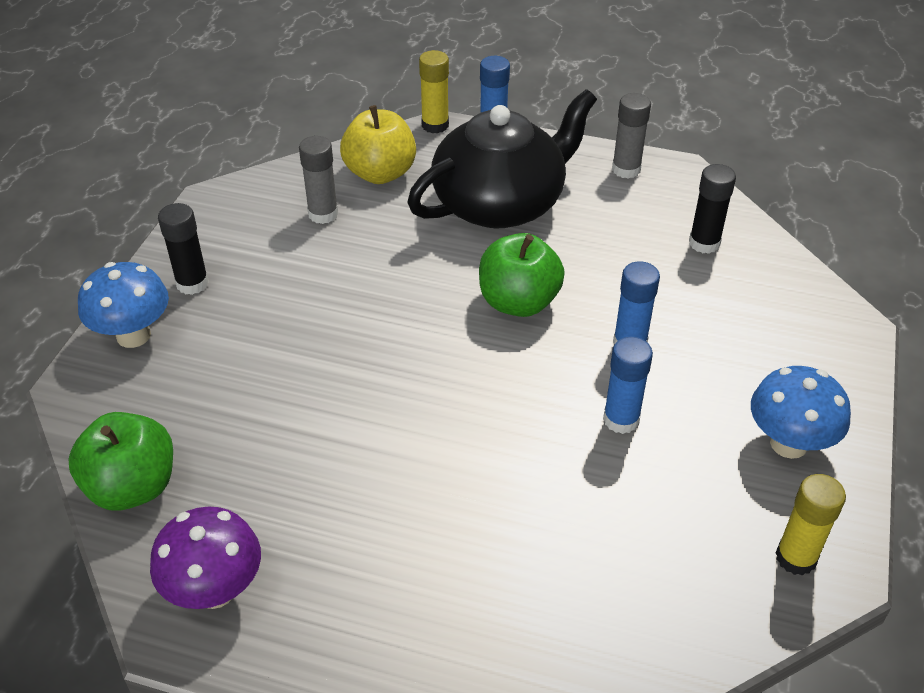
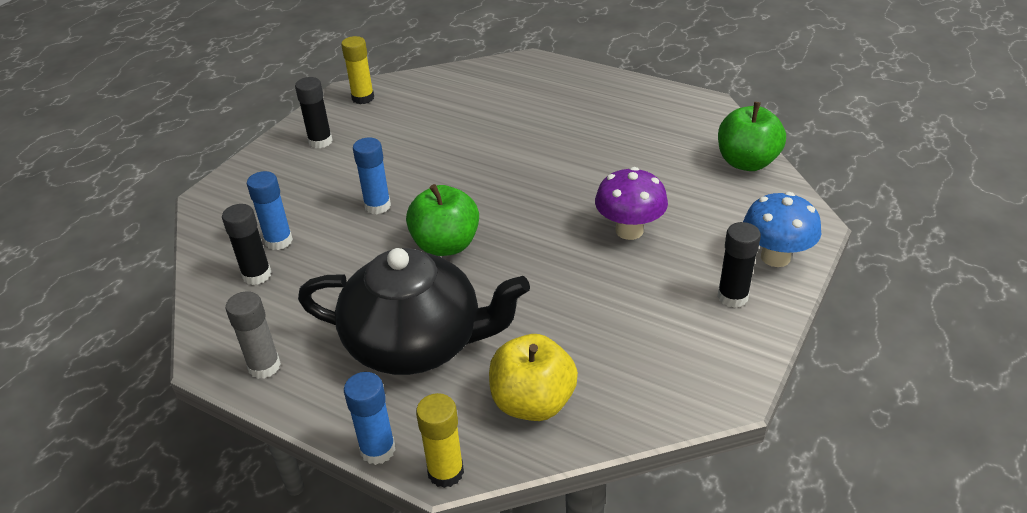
camera: 165 degrees left, 5 degrees down
purple mushroom [150,507,261,609] -> purple mushroom moved to [595,167,668,240]
grey glue stick [299,136,338,224] -> none
black teapot [408,89,597,228] -> black teapot turned 150 degrees counterclockwise [298,248,530,375]
blue glue stick [603,336,653,434] -> blue glue stick moved to [247,171,293,250]
blue mushroom [751,366,851,459] -> black glue stick [295,77,333,148]

